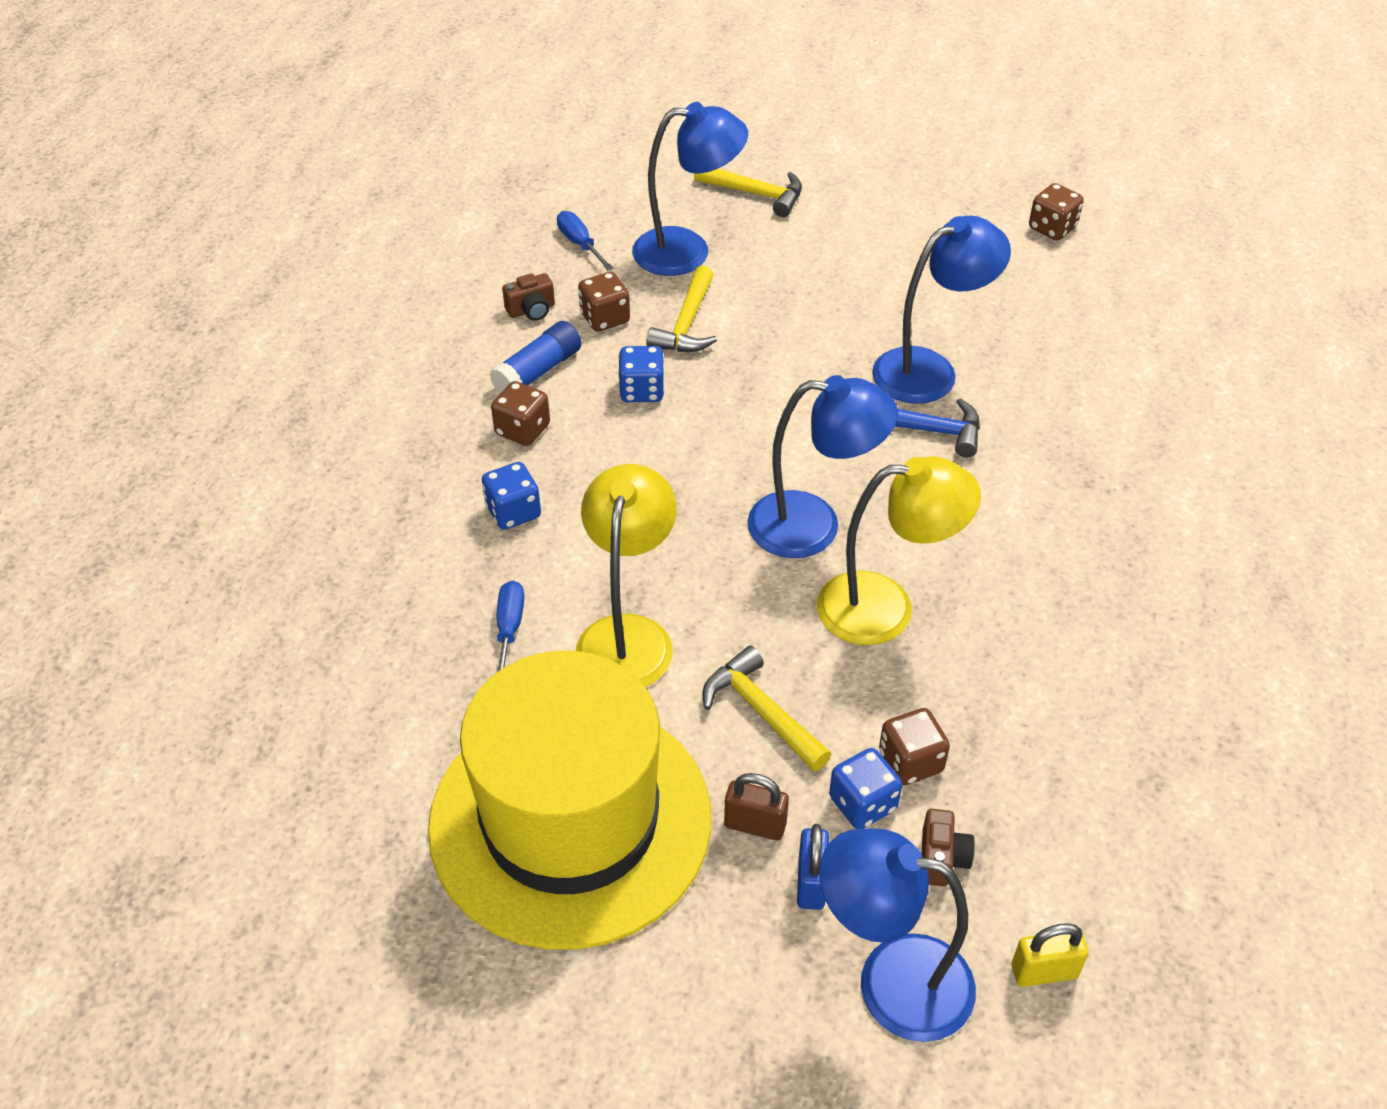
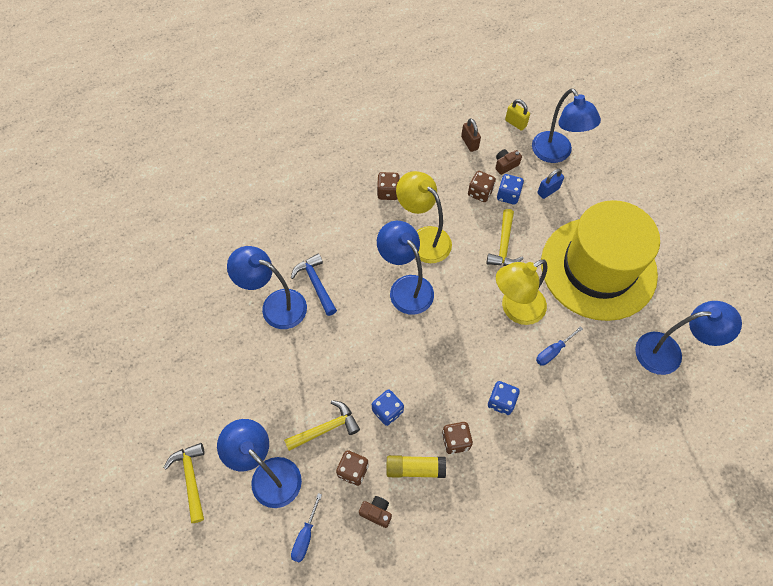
camera: 130 degrees left, 15 degrees up
blue glue stick [489,321,582,393] -> yellow glue stick [386,455,446,478]
brown padlock [724,773,789,840] -> brown padlock moved to [461,118,481,152]
brown dice [1029,183,1084,241] -> brown dice moved to [377,172,400,200]
none -> blue lamp [635,301,742,375]

